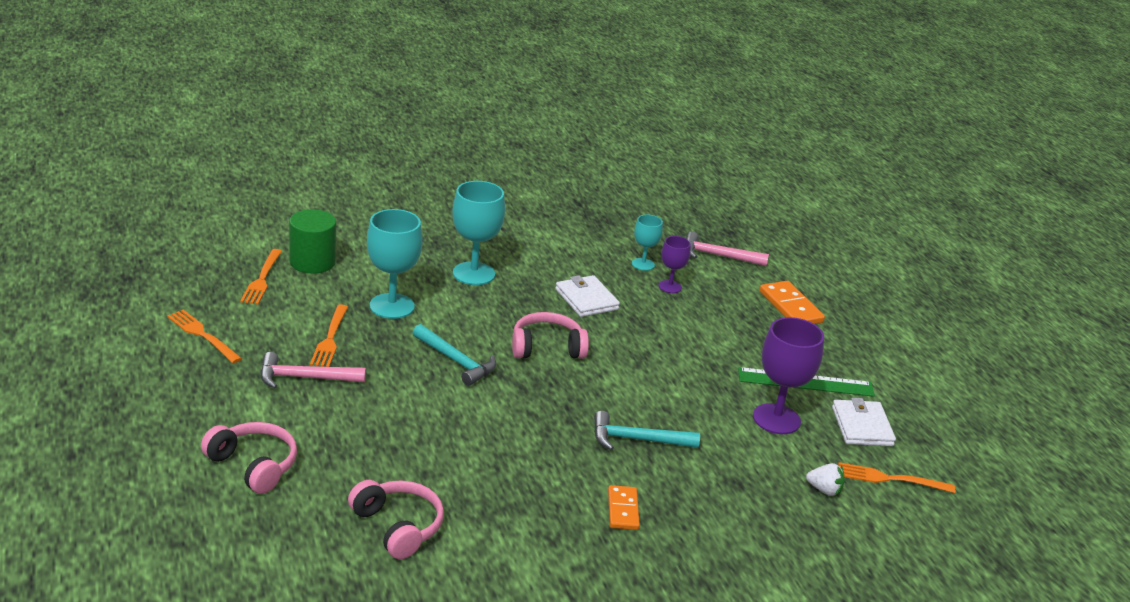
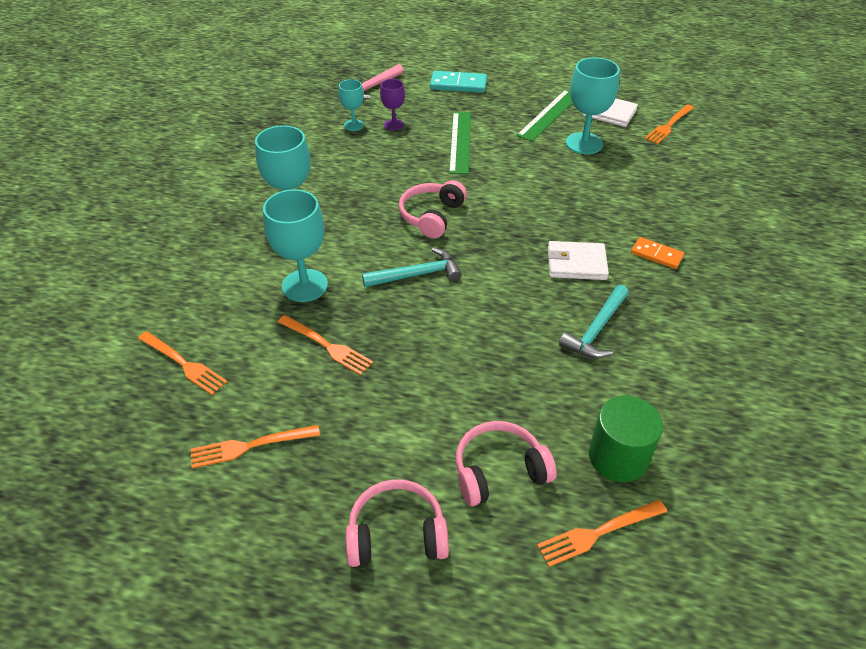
camera: 55 degrees left, 15 degrees up
pink hammer [260,352,366,389] -> none
green cylinder [289,209,336,274] -> green cylinder moved to [589,396,663,482]
pink headphones [348,480,444,559] -> pink headphones moved to [346,479,449,567]
white wallet [555,275,620,317] -> white wallet moved to [548,241,609,280]
turquoise hammer [594,411,700,450] -> turquoise hammer moved to [559,285,629,359]
purple goblet [753,317,824,434] -> turquoise goblet [566,57,620,154]
orange domino [759,281,825,324] -> turquoise domino [430,71,487,93]
white strawberry [806,463,845,496] -> none
none -> green ruler [449,112,471,174]
none -> orange fork [537,500,667,567]

